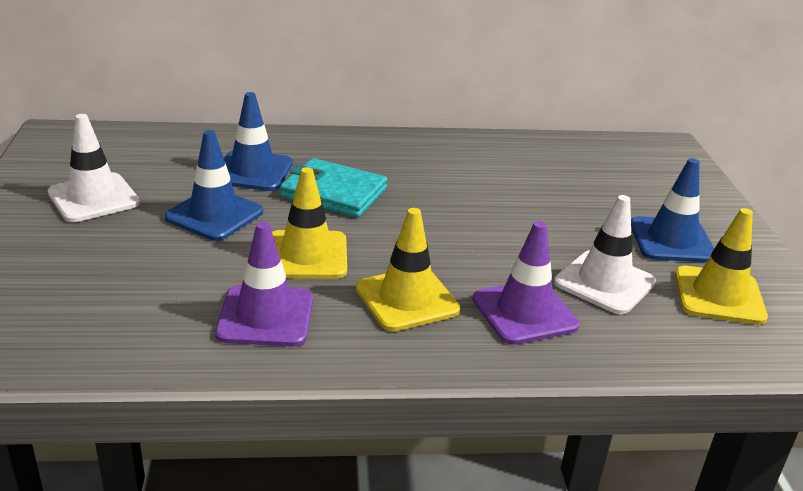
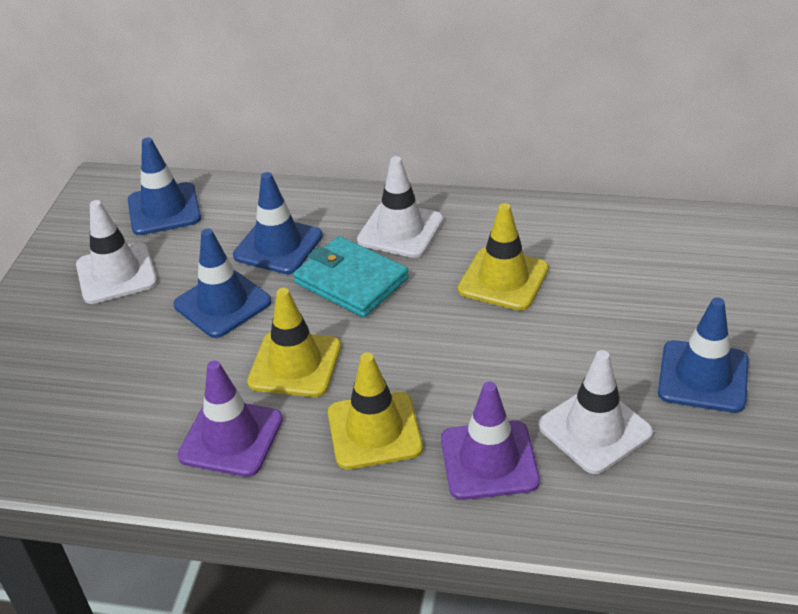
camera: 20 degrees right, 10 degrees up
yellow traffic cone [675,208,768,325] -> yellow traffic cone moved to [458,203,549,311]
none -> blue traffic cone [128,138,201,235]
none -> white traffic cone [357,156,443,258]

